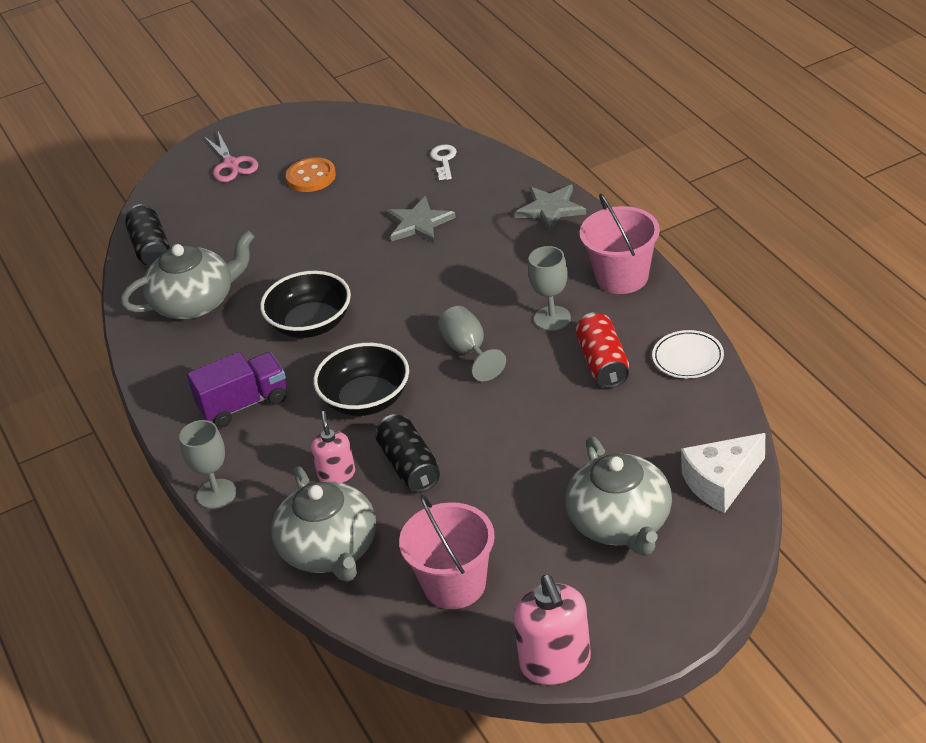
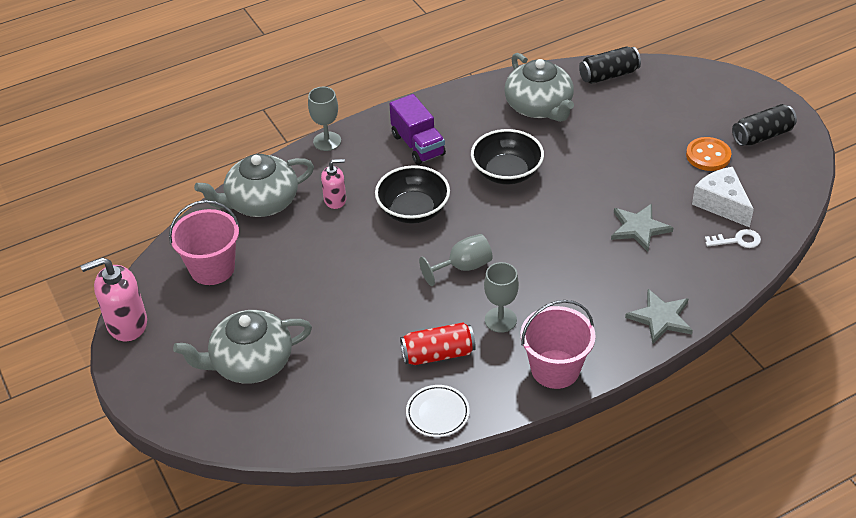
camera: 85 degrees right, 5 degrees up
pink scissors [204,132,258,182] -> none
black can [375,414,440,492] -> black can moved to [732,104,797,146]
white cheese [681,433,765,513] -> white cheese moved to [692,167,754,228]

